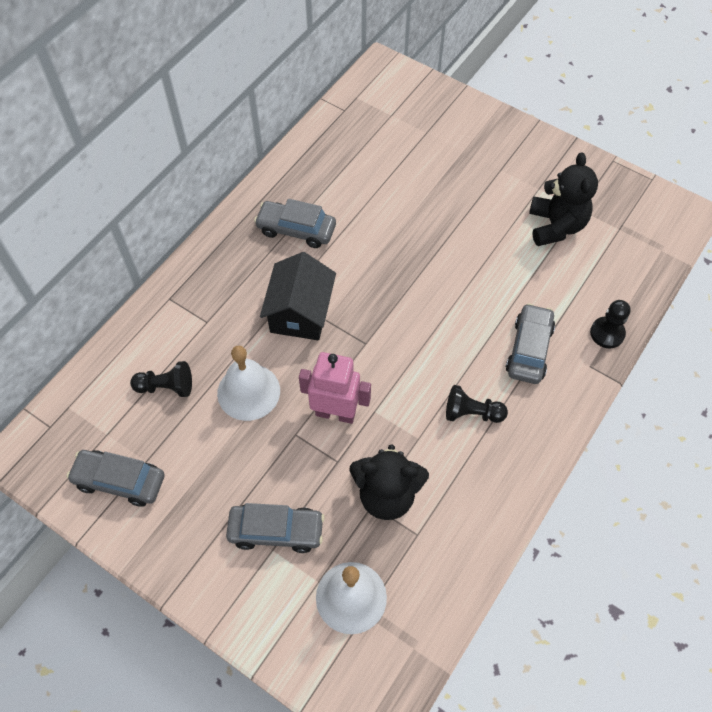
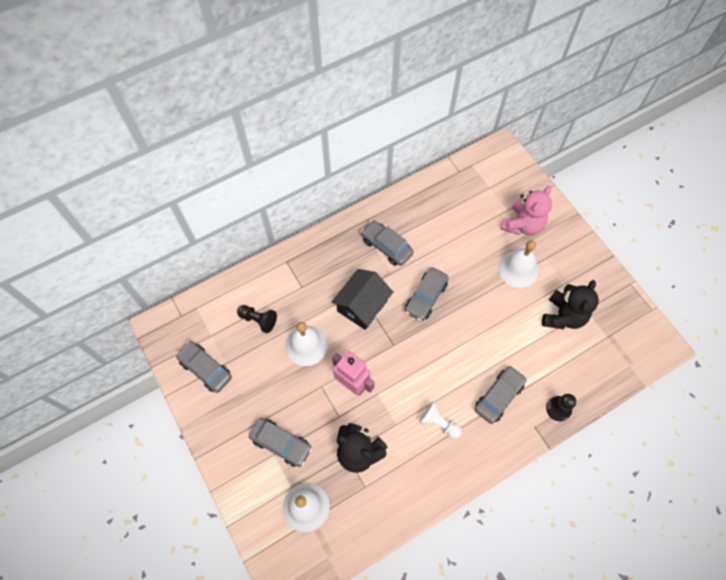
camera: 25 degrees right, 5 degrees up
black pawn [446,385,508,423] -> white pawn [419,401,462,439]
none -> grey car [405,267,449,321]
none -> white bell [498,240,539,288]
none -> pink teddy bear [501,186,552,235]

